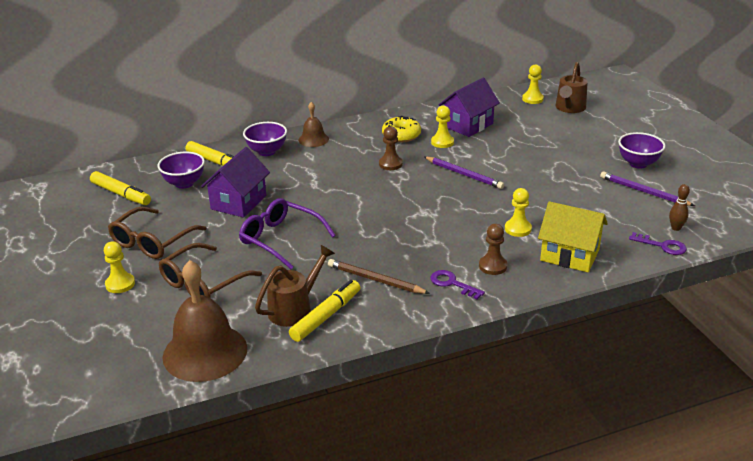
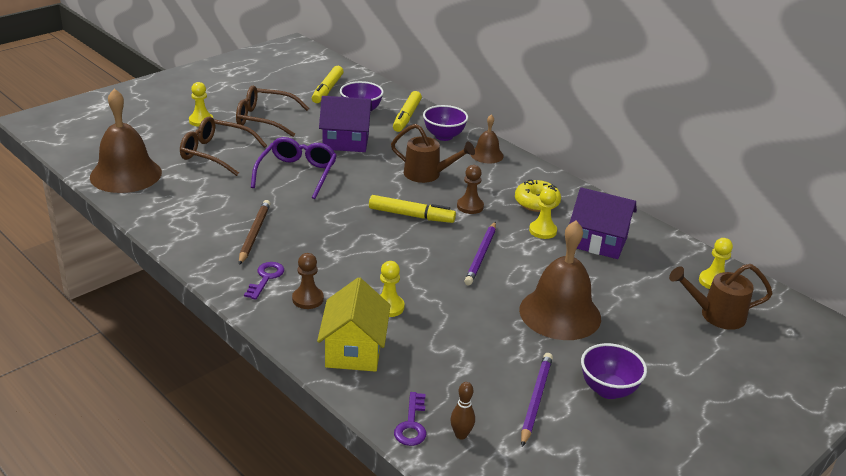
camera: 65 degrees right, 0 degrees up
brown watering can [255,245,335,327] -> brown watering can moved to [391,124,475,183]
yellow marker [289,280,360,342] -> yellow marker moved to [369,195,456,223]
none -> brown bell [519,221,601,340]

